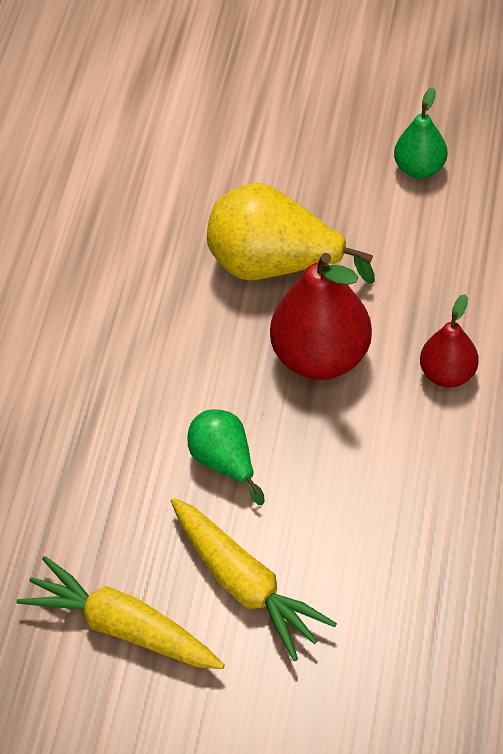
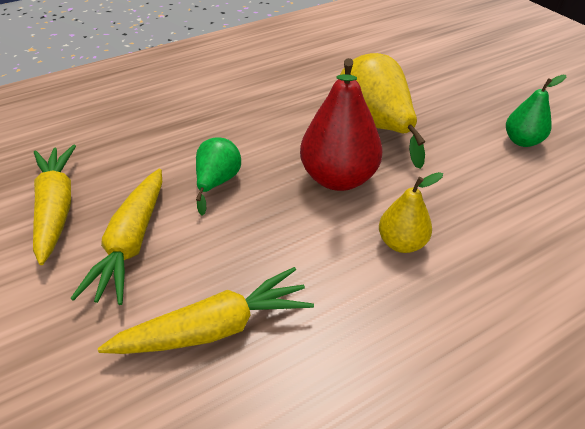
camera: 45 degrees right, 10 degrees down
red pear [420,294,479,388] -> yellow pear [379,172,443,253]
none -> yellow carrot [98,267,314,354]

